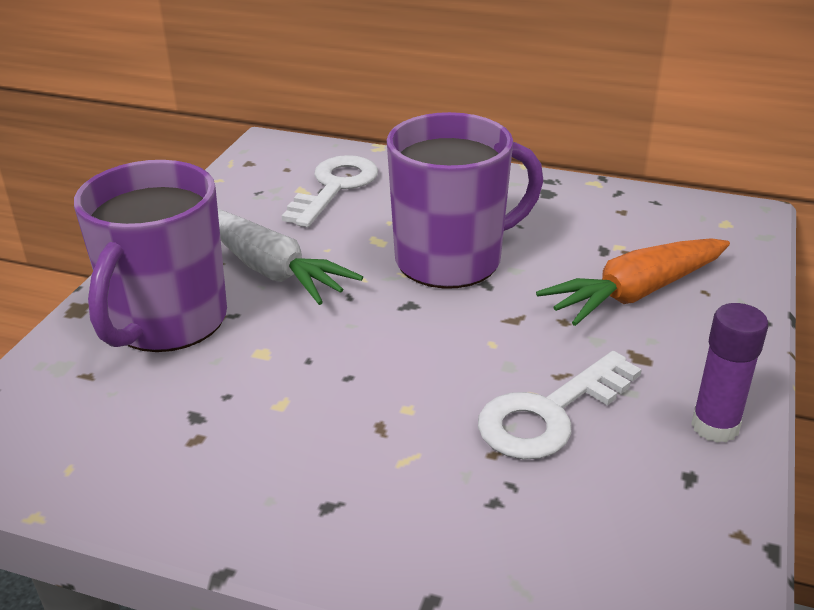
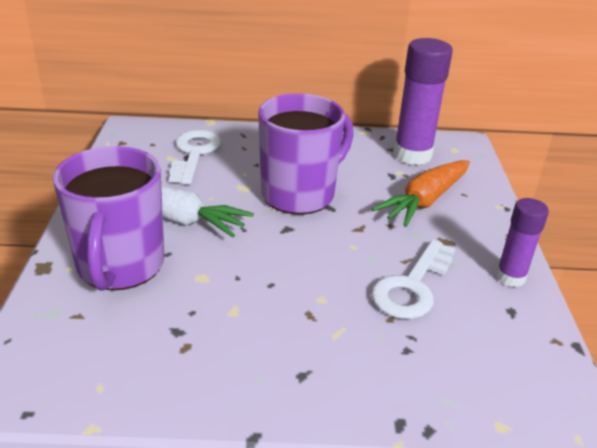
camera: 20 degrees left, 0 degrees up
none -> purple glue stick [394,38,453,165]

